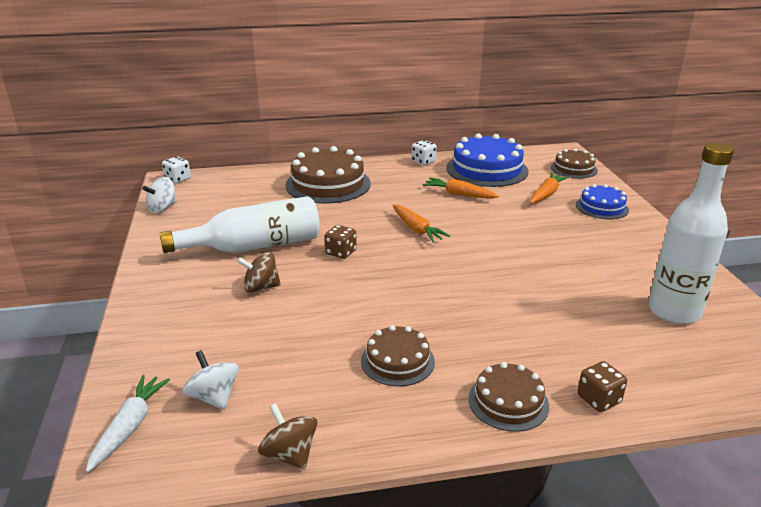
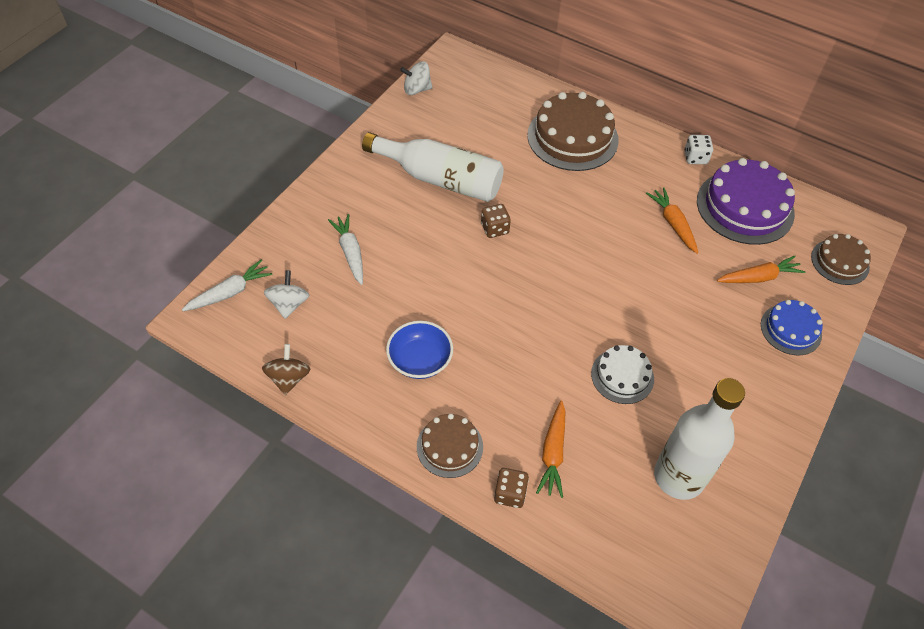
camera: 40 degrees right, 25 degrees up
white dice [162,157,191,183] -> none
brown spinning top [237,252,281,293] -> none
brown cake [361,325,435,386] -> blue bowl [386,321,453,379]
orange carrot [392,204,450,242] -> orange carrot moved to [536,401,566,498]
blue cake [446,133,529,187] -> purple cake [697,158,795,245]
none -> white carrot [328,214,363,285]
none -> white cake [591,345,654,404]

